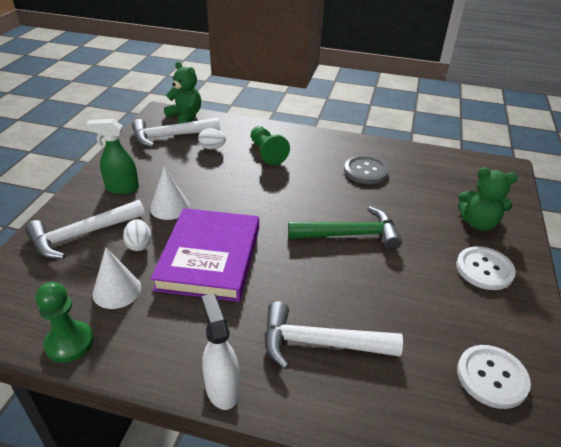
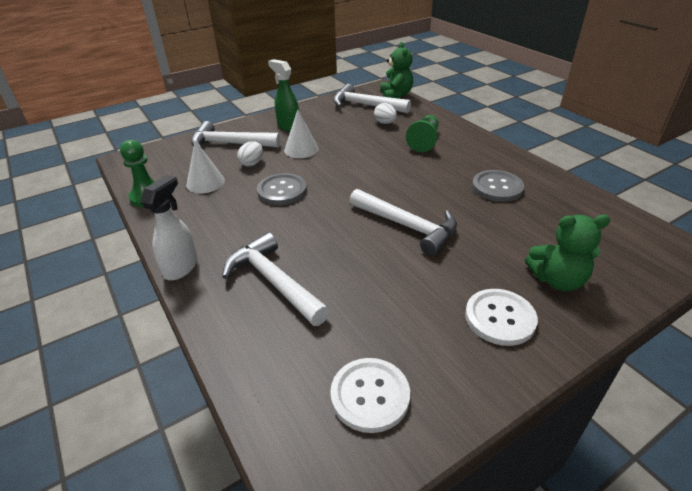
camera: 45 degrees right, 0 degrees up
purple book [151,208,259,302] -> grey button [257,173,307,205]
green hammer [288,206,402,250] -> white hammer [349,189,457,256]
green teddy bear [458,167,518,231] -> green teddy bear turned 60 degrees counterclockwise [525,215,610,291]

